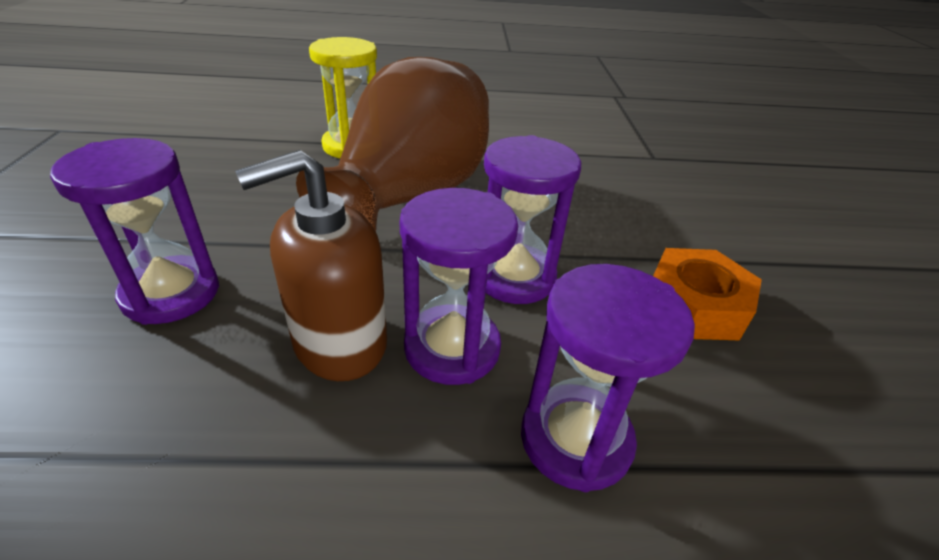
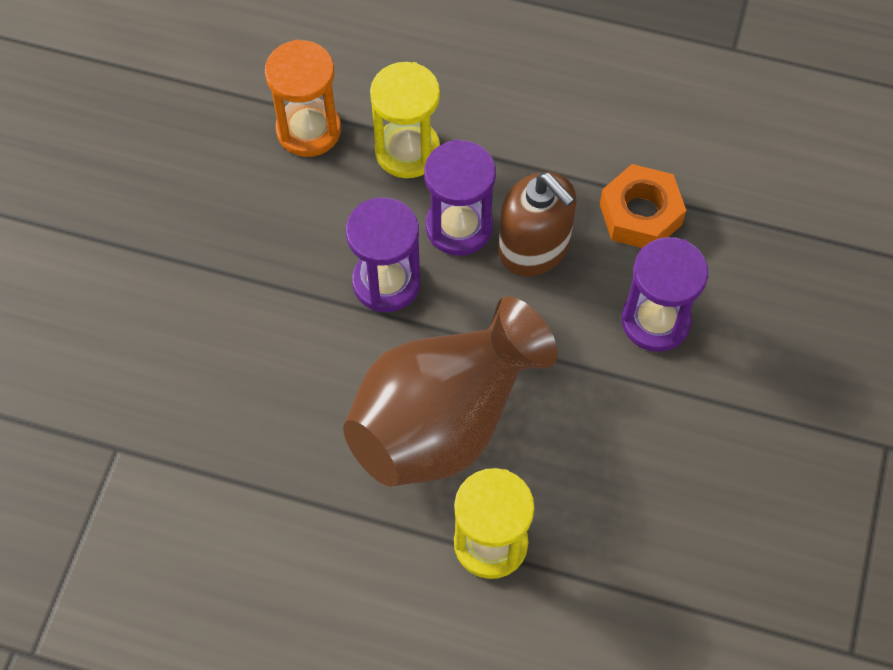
camera: 160 degrees left, 25 degrees up
brown soap dispenser [235,150,387,381] -> brown soap dispenser turned 60 degrees clockwise [499,172,577,276]
purple hourglass [521,264,695,492] -> yellow hourglass [370,62,440,178]
orange nut [653,248,762,340] -> orange nut moved to [600,164,686,248]
none -> orange hourglass [265,40,341,157]

